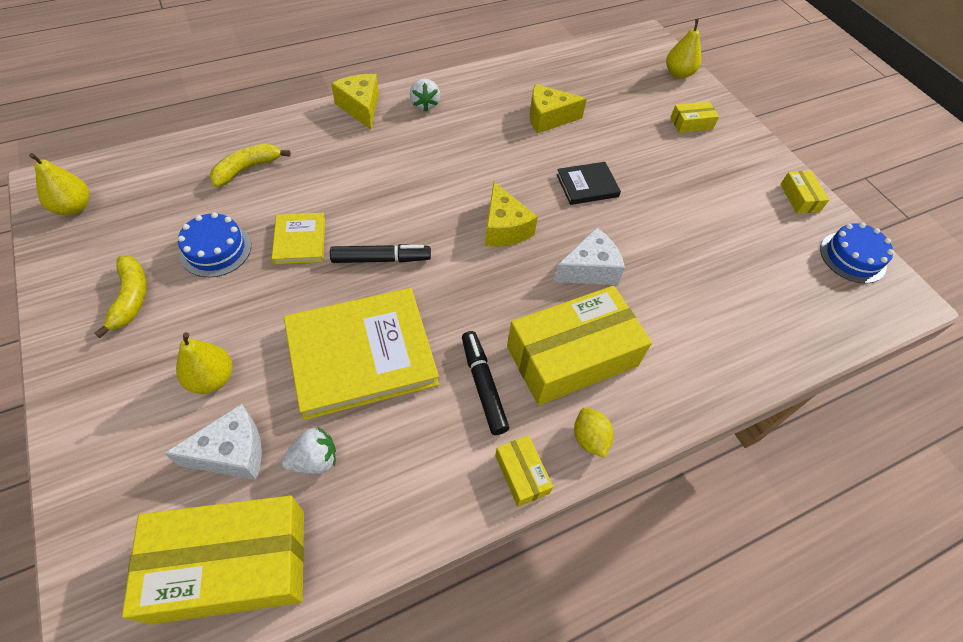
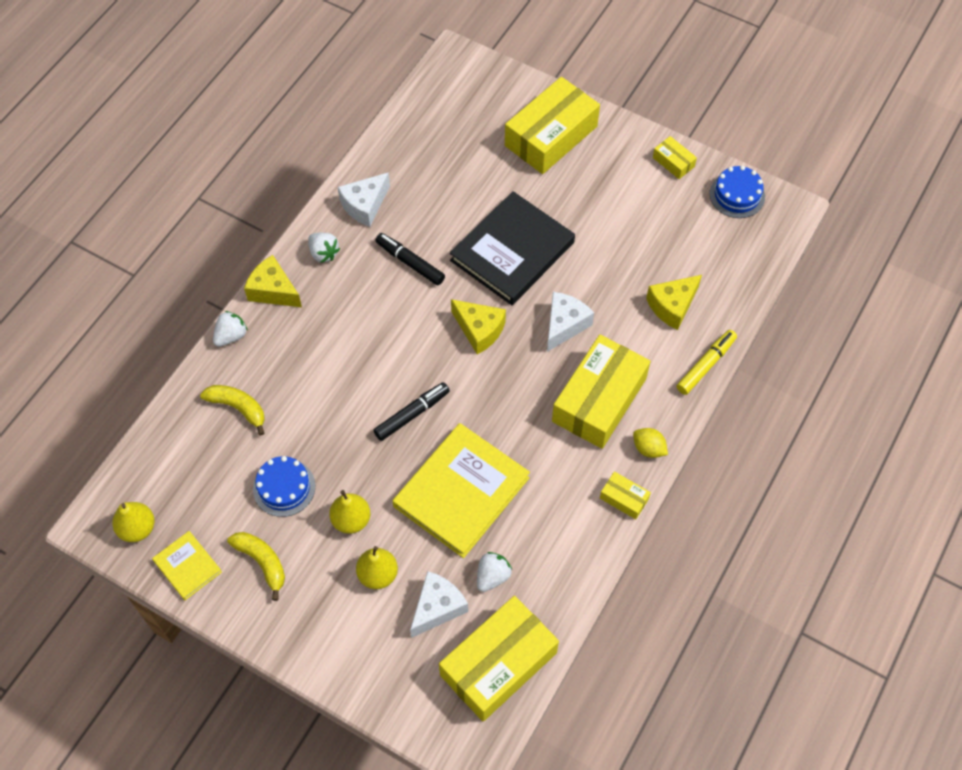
camera: 30 degrees left, 5 degrees up
yellow banana [210,144,291,187] -> yellow banana turned 105 degrees clockwise [200,385,265,436]
yellow book [272,213,325,264] -> yellow book moved to [152,531,222,600]
black marker [462,331,509,435] -> black marker moved to [375,233,445,285]
yellow cheese [529,84,587,134] -> yellow cheese moved to [646,275,702,330]
black book [556,162,621,205] -> black book [450,191,575,305], size x2.03
yellow pear [666,19,701,79] -> yellow pear moved to [329,490,370,534]
yellow box [670,102,719,133] -> yellow box [505,77,600,174], size x2.28
none -> white strawberry [213,311,248,347]
none -> white cheese [338,172,390,227]
none -> yellow marker [677,330,737,395]

